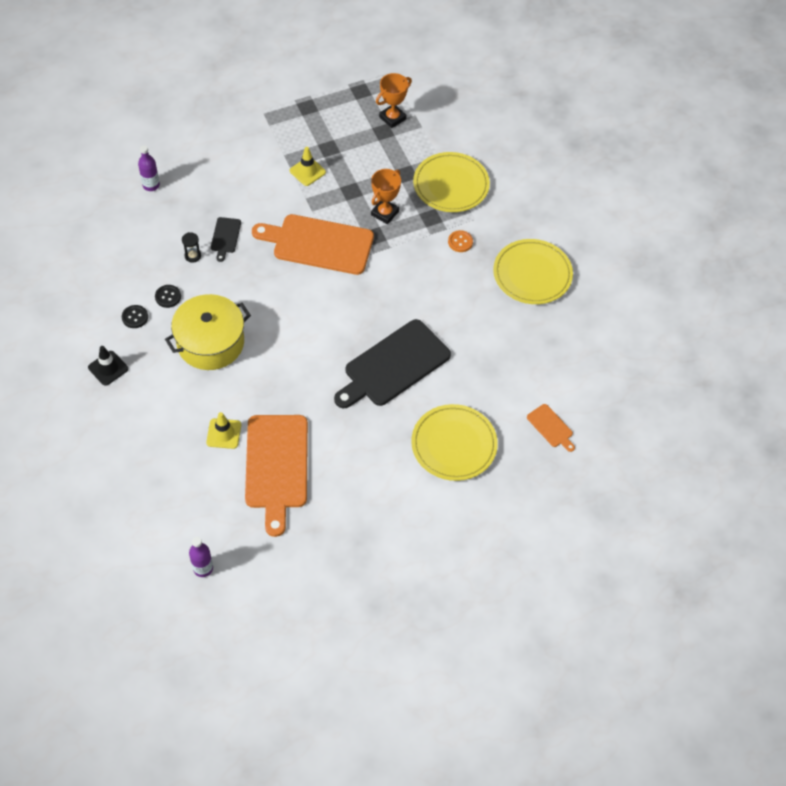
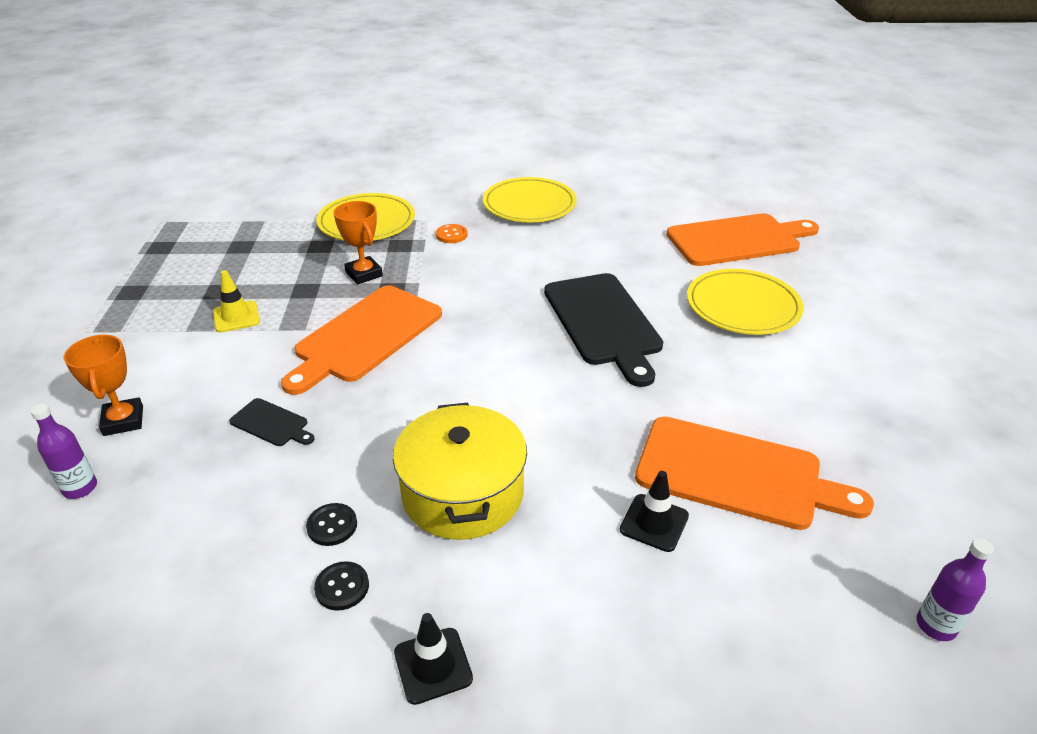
camera: 65 degrees left, 20 degrees down
black hourglass [182,232,201,263] -> none
yellow traffic cone [206,412,241,449] -> black traffic cone [620,471,689,552]
orange trophy [376,73,412,128] -> orange trophy moved to [64,335,143,436]
orange cutting board [527,404,575,452] -> orange cutting board [666,213,819,266], size x2.25

